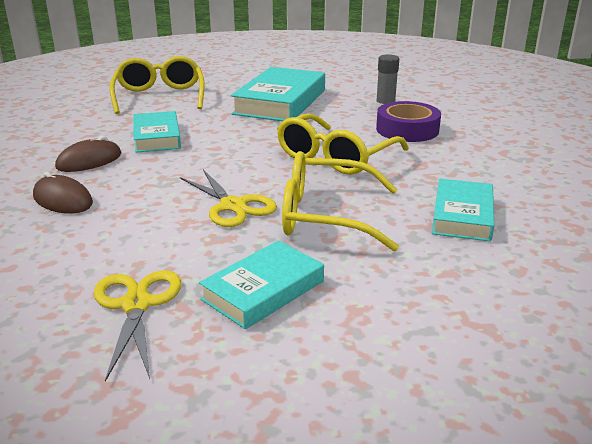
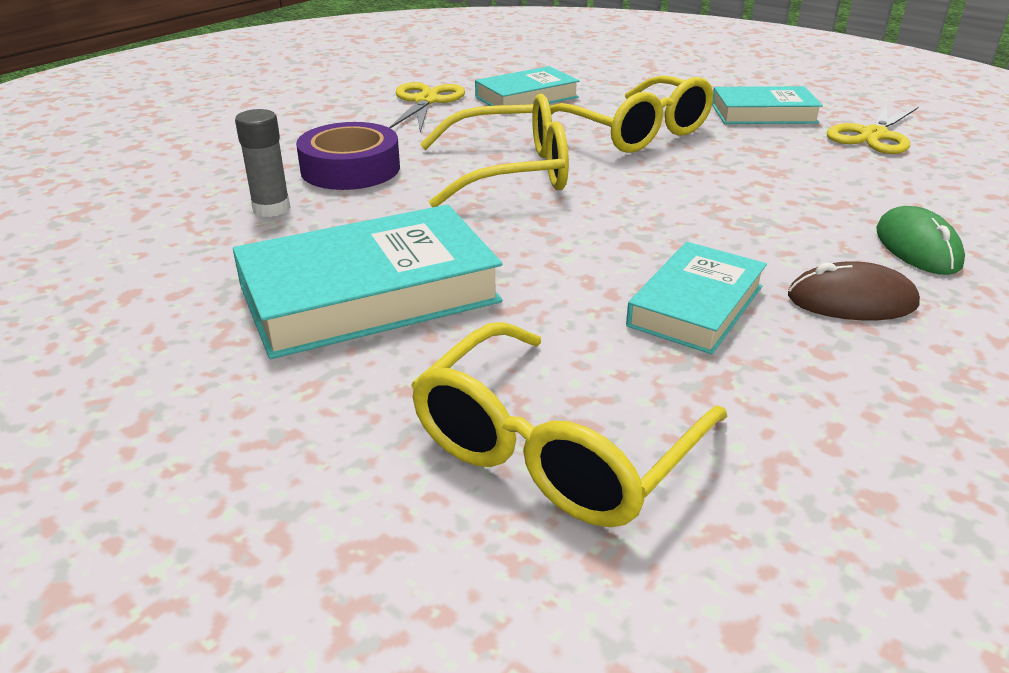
camera: 135 degrees left, 5 degrees up
brown mouse [33,172,93,214] -> green mouse [876,206,965,275]
yellow scissors [180,169,277,227] -> yellow scissors moved to [389,82,465,133]

